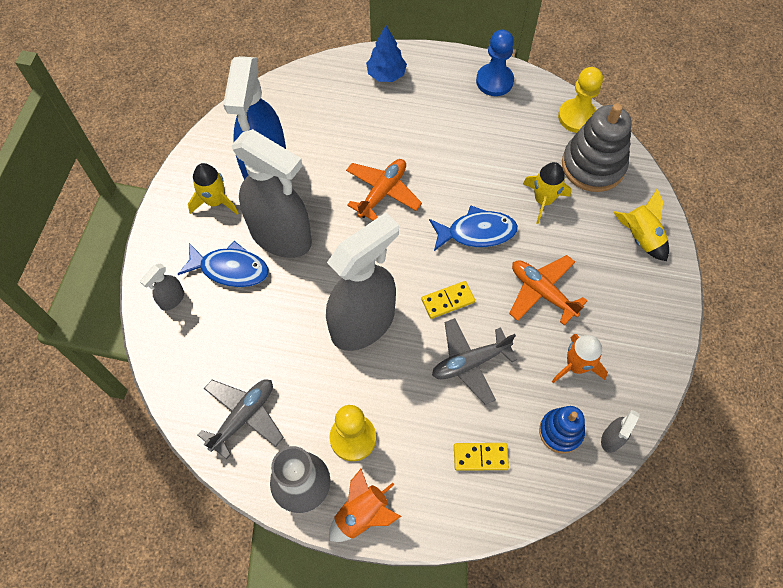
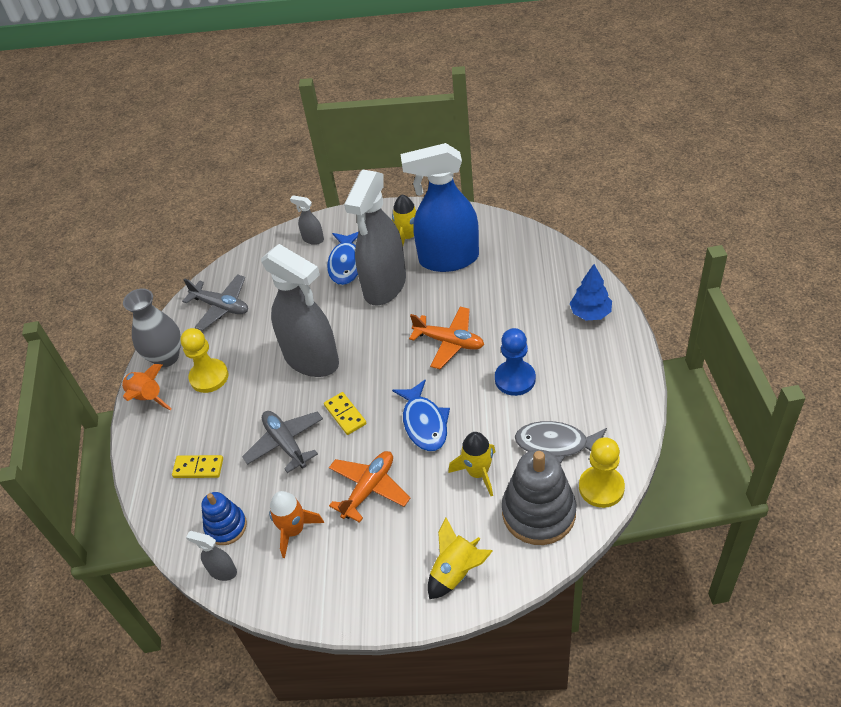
camera: 85 degrees right, 15 degrees down
yellow domino [454,443,509,471] -> yellow domino turned 75 degrees counterclockwise [172,455,223,478]
blue pawn [476,30,514,96] -> blue pawn moved to [495,328,536,396]
none -> grey fish [515,421,607,464]

